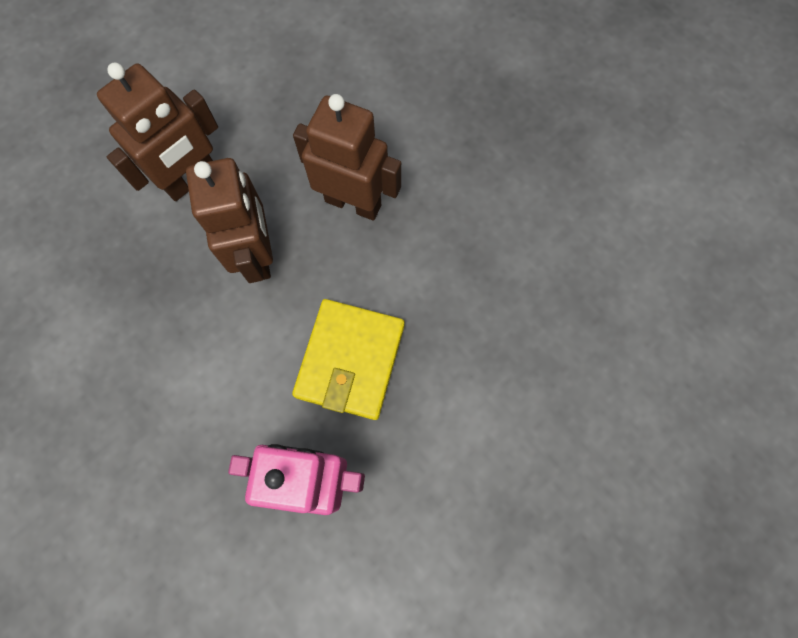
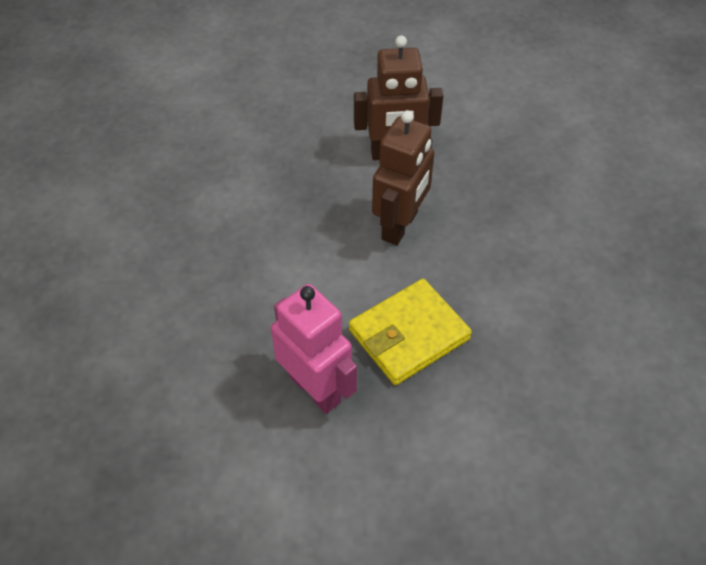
camera: 40 degrees right, 20 degrees down
brown robot [293,94,401,221] -> none

